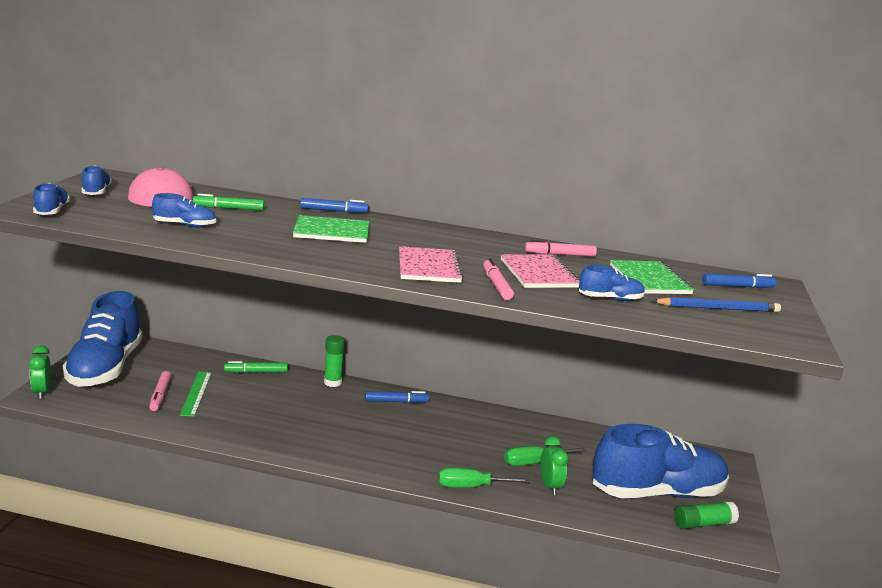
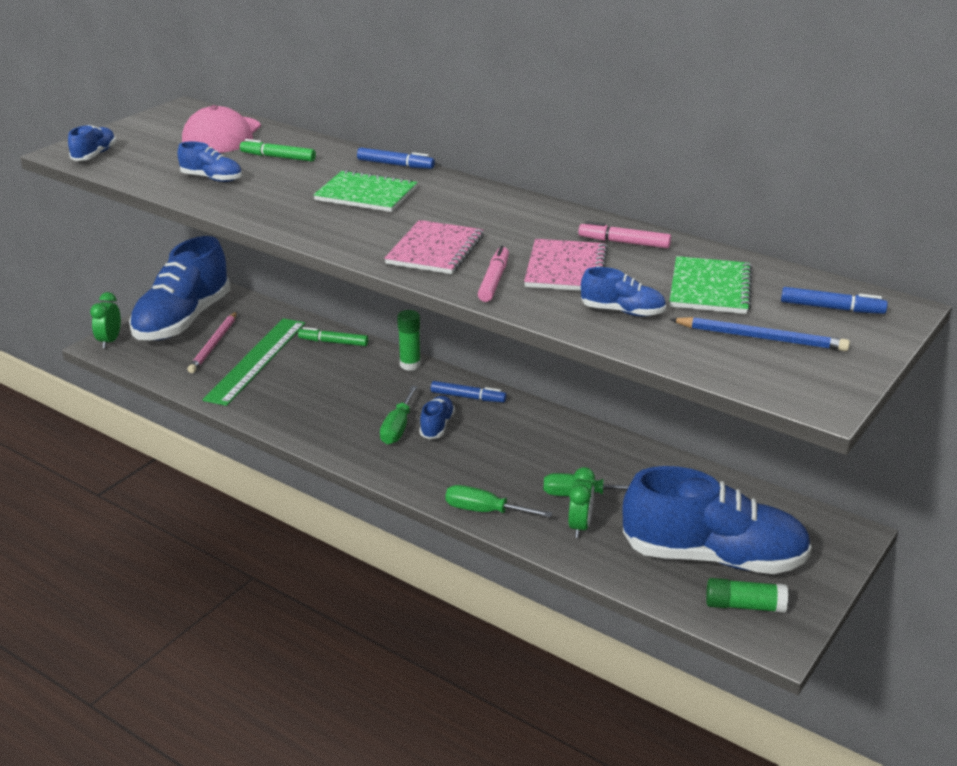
camera: 25 degrees right, 10 degrees up
blue shoe [81,166,112,195] -> blue shoe moved to [419,396,455,439]
pink marker [149,371,171,411] -> none
green ruler [180,372,212,417] -> green ruler [202,318,305,406], size x1.70
none -> pink pencil [187,312,237,373]
none -> green screwdriver [380,386,418,445]

